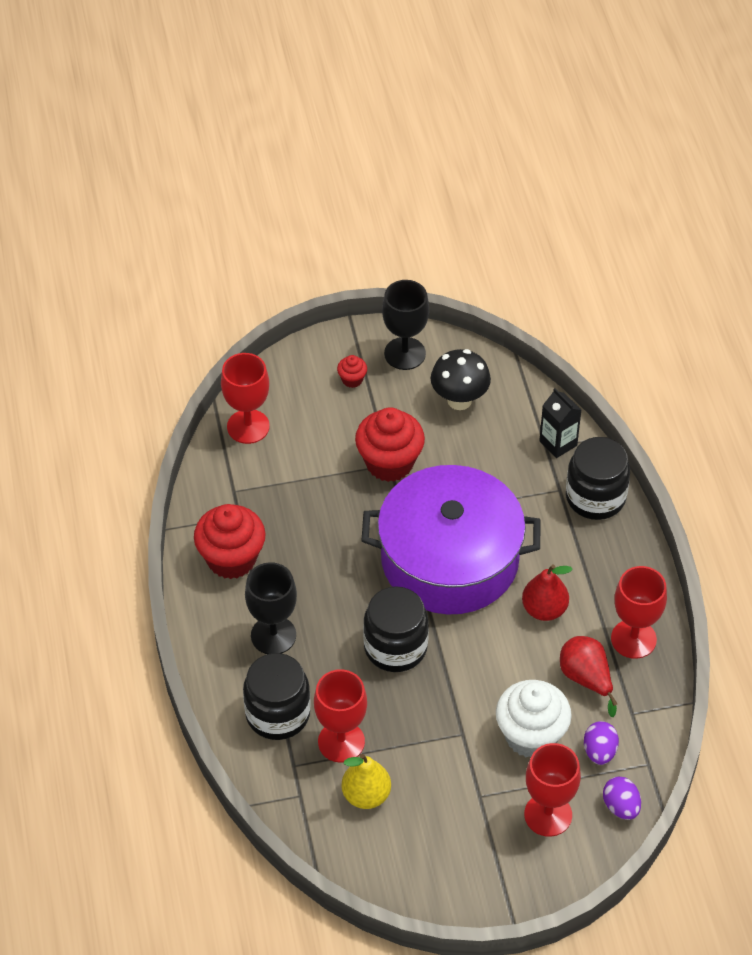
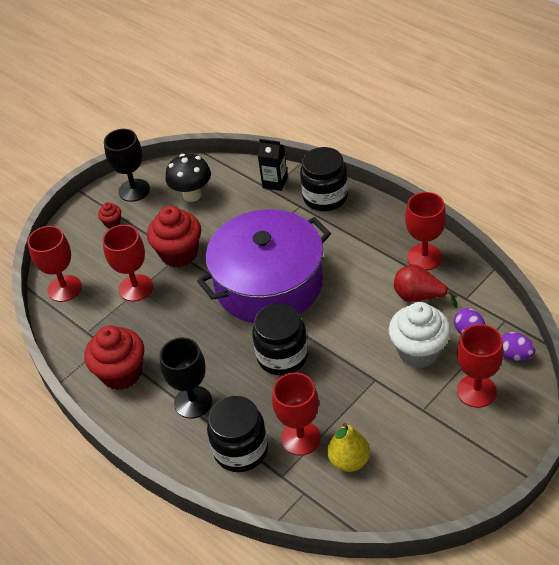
camera: 30 degrees left, 5 degrees down
red pear [522,564,573,621] -> none
none -> red goblet [102,225,153,302]

